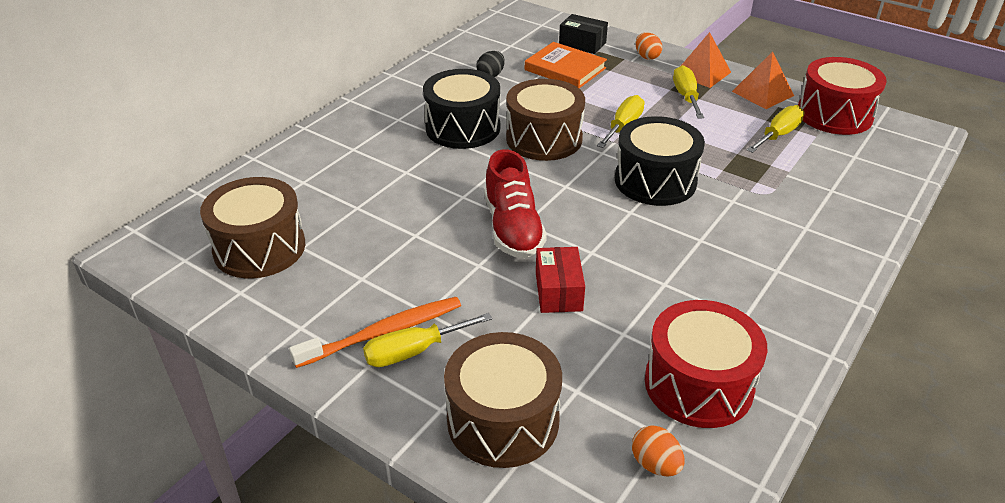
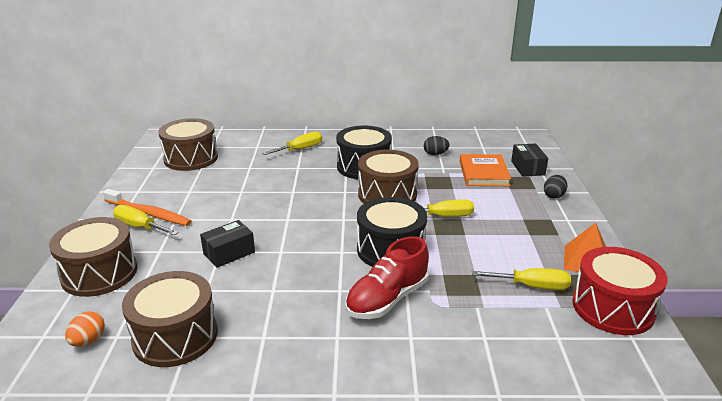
camera: 55 degrees right, 10 degrees down
red shoe [484,149,547,258] -> red shoe moved to [345,236,429,319]
red box [536,247,585,313] -> black box [200,220,255,268]
orange egg [636,32,662,60] -> black egg [544,175,567,199]
red drum [645,300,767,428] -> brown drum [122,271,217,367]
yellow screwdriver [673,65,704,118] -> yellow screwdriver moved to [262,131,322,155]
orange pyramid [681,32,731,88] -> none

